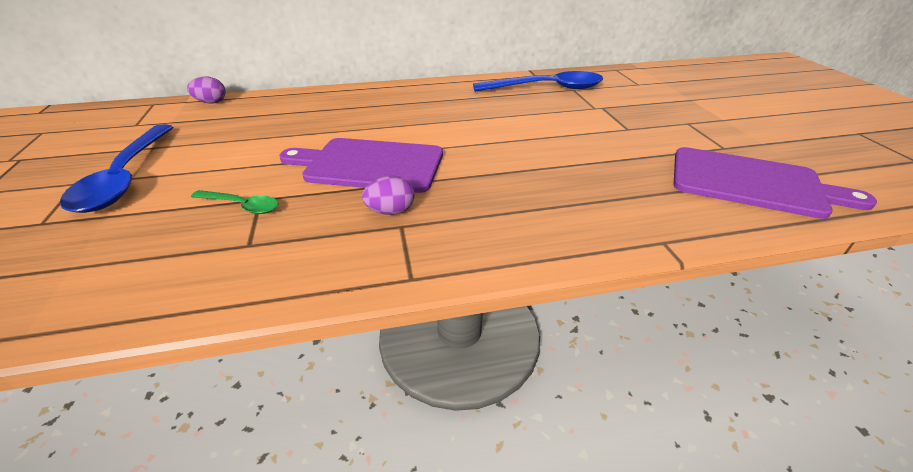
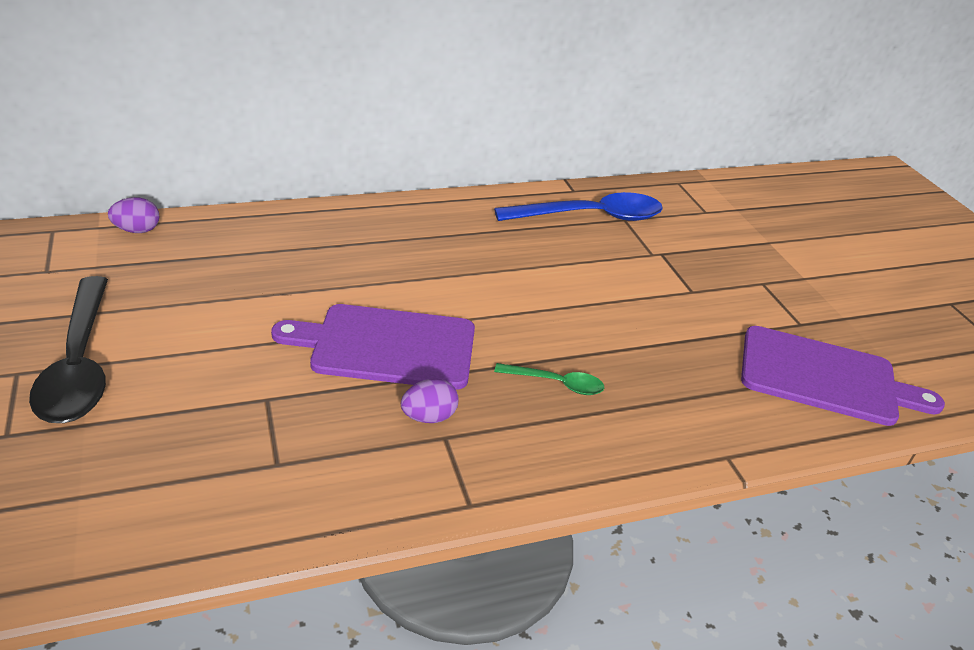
camera: 10 degrees left, 0 degrees up
blue spoon [60,124,173,213] -> black spoon [29,276,108,423]
green spoon [191,190,278,214] -> green spoon moved to [494,363,604,395]

